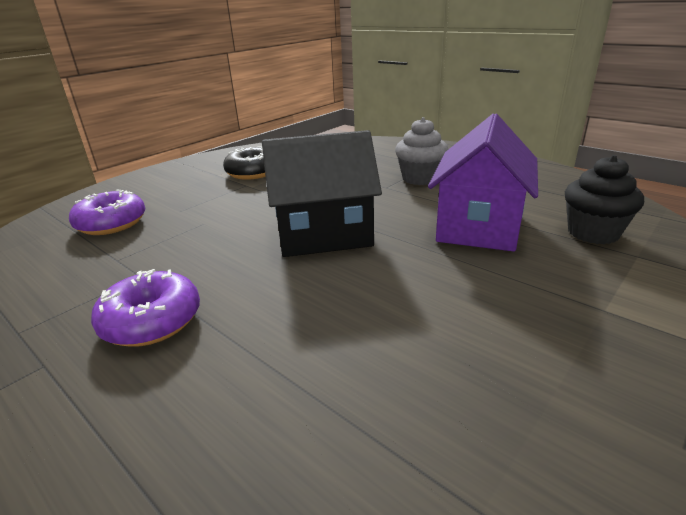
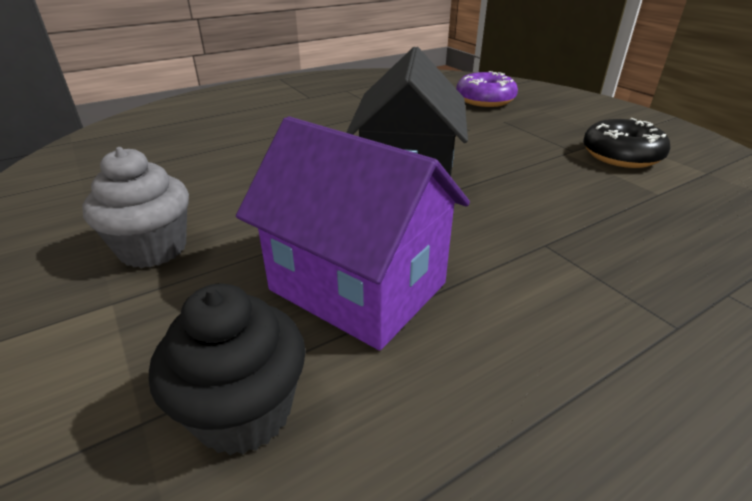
camera: 105 degrees right, 5 degrees up
purple donut [91,269,200,347] -> none
grey cupcake [395,117,448,185] -> grey cupcake moved to [82,147,189,268]

